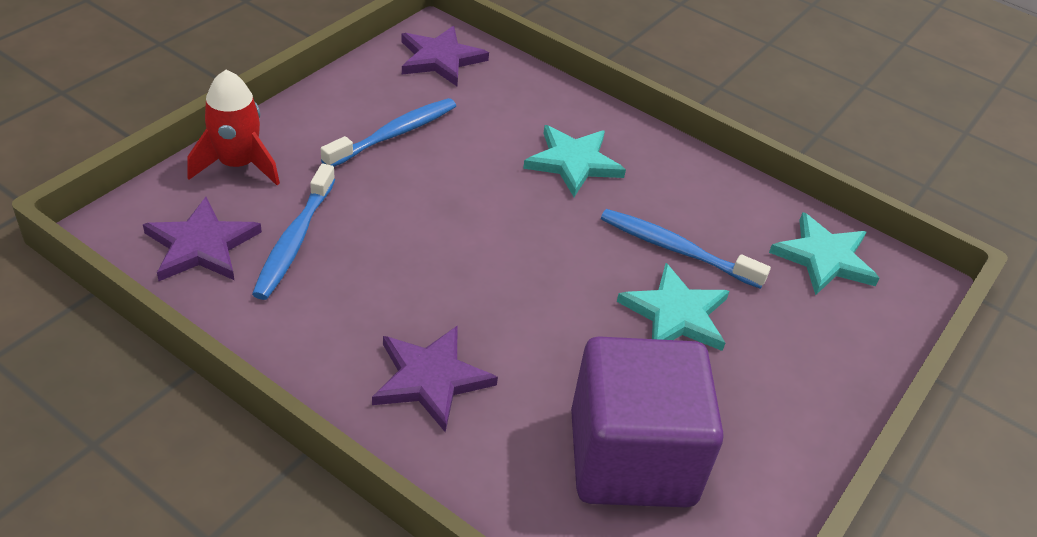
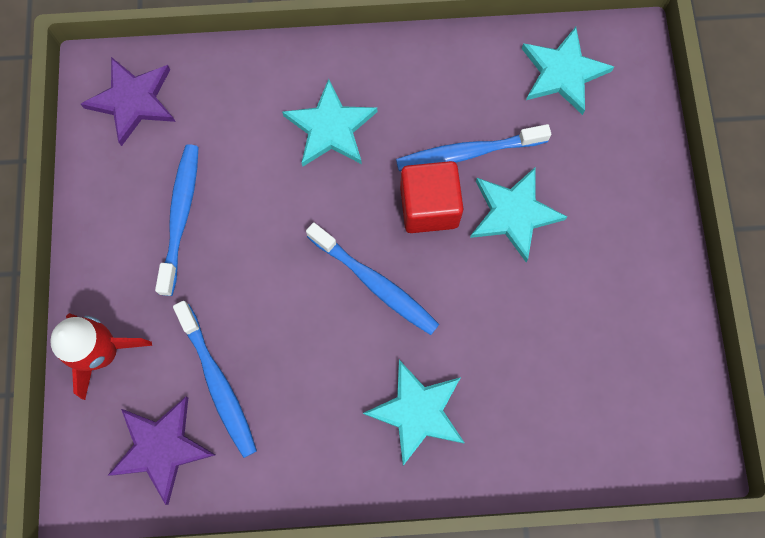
camera: 35 degrees left, 30 degrees up
purple star [372,326,498,432] -> turquoise star [363,360,465,466]
purple cube [571,336,724,507] -> none
none -> blue toothbrush [306,222,440,335]
none -> red cube [400,161,464,233]

